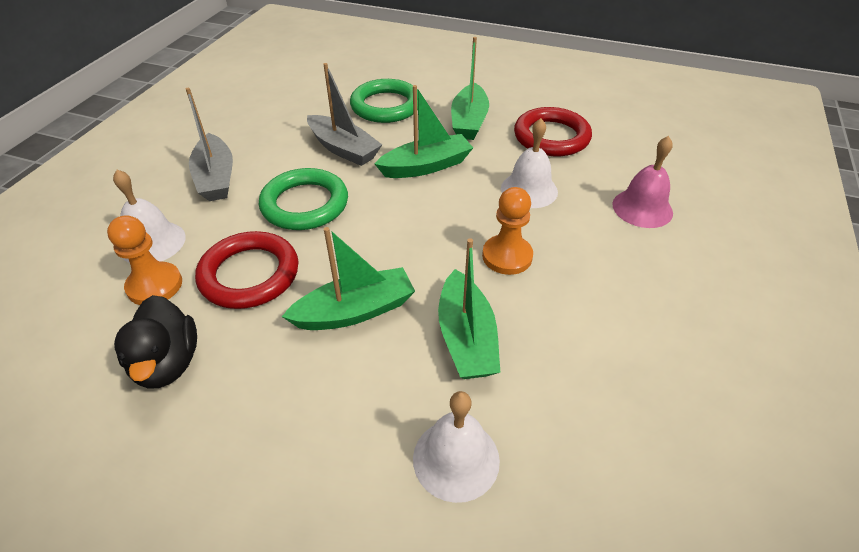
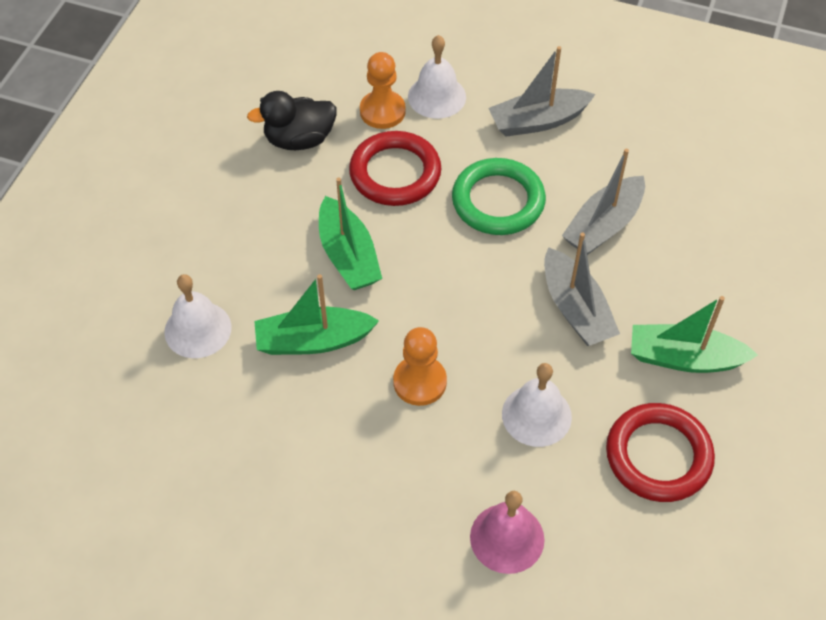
camera: 90 degrees right, 10 degrees up
green ring [350,79,418,123] -> none
green boat [375,85,473,178] -> grey boat [544,232,620,346]

